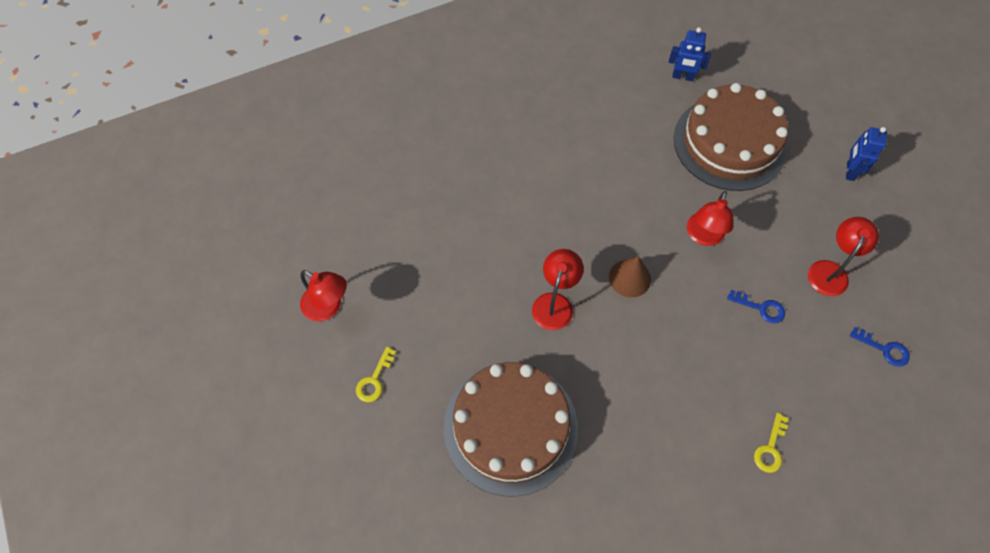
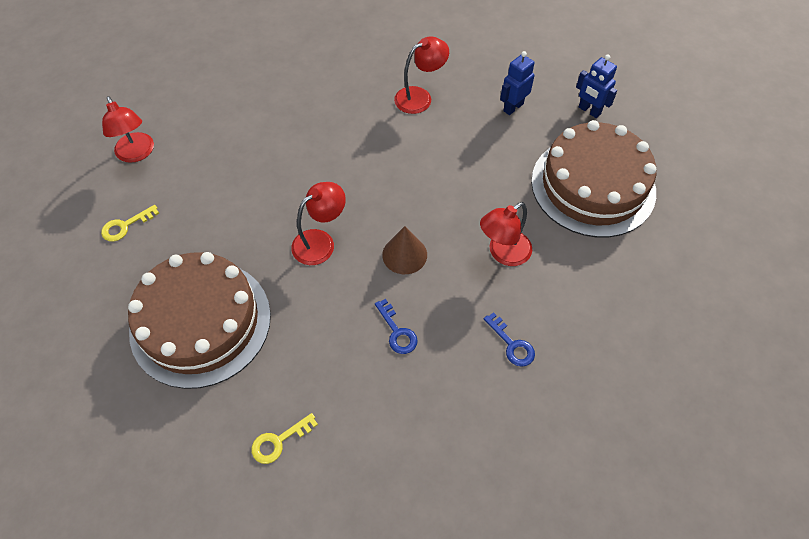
camera: 30 degrees right, 5 degrees down
yellow key [754,413,789,473] -> yellow key moved to [251,413,318,464]
red lamp [808,217,879,296] -> red lamp moved to [394,36,449,114]
blue robot [846,127,887,181] -> blue robot moved to [500,51,535,115]
blue key [850,327,910,367] -> blue key moved to [375,299,418,354]

